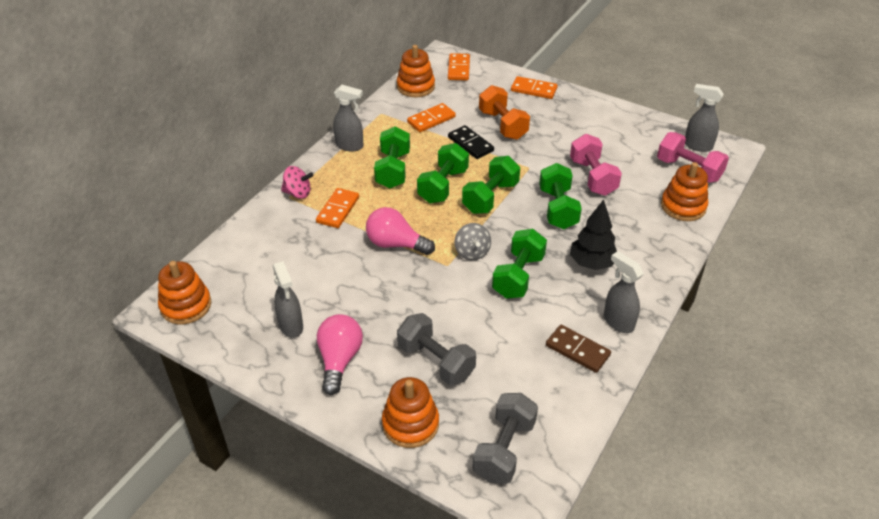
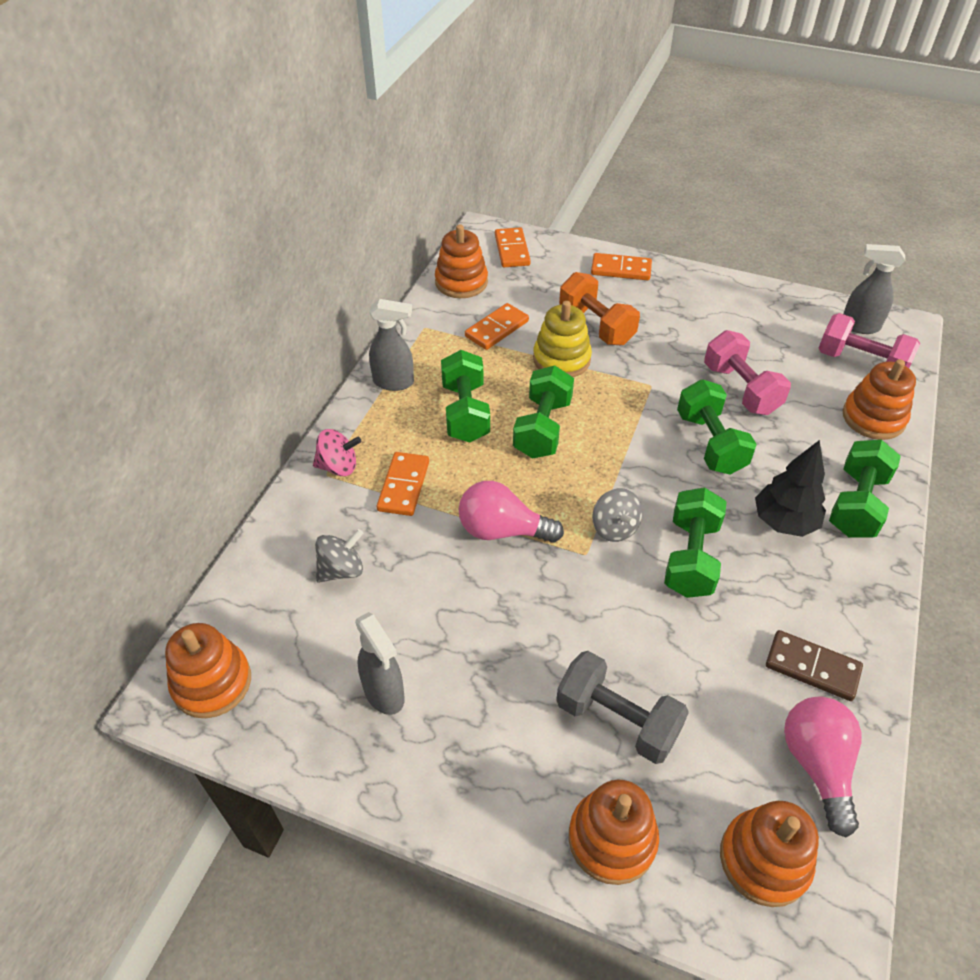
camera: 10 degrees left, 5 degrees up
pink light bulb [317,314,363,395] -> pink light bulb moved to [784,697,862,837]
black domino [448,125,494,159] -> yellow stacking toy [533,301,592,377]
green dumbbell [462,156,520,214] -> green dumbbell moved to [829,439,901,538]
grey dumbbell [472,393,538,484] -> orange stacking toy [720,801,819,907]
grey spray bottle [604,251,644,333] -> none
none -> grey spinning top [315,529,364,583]

